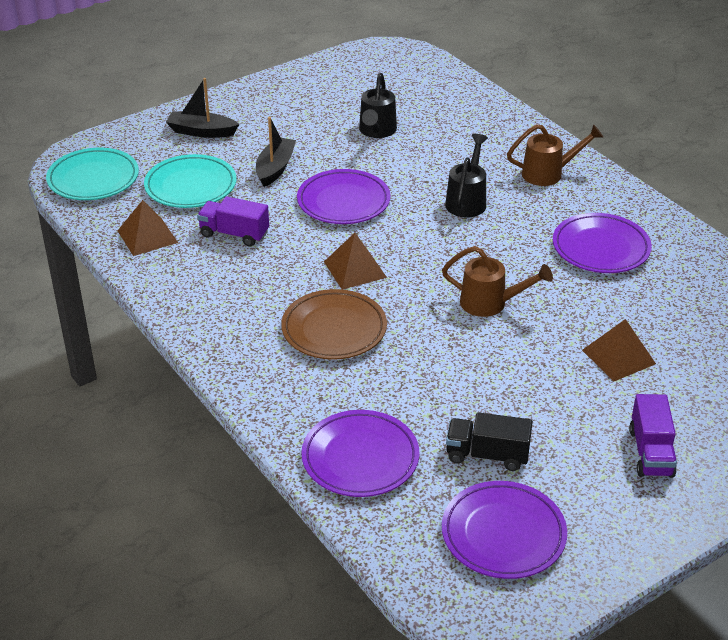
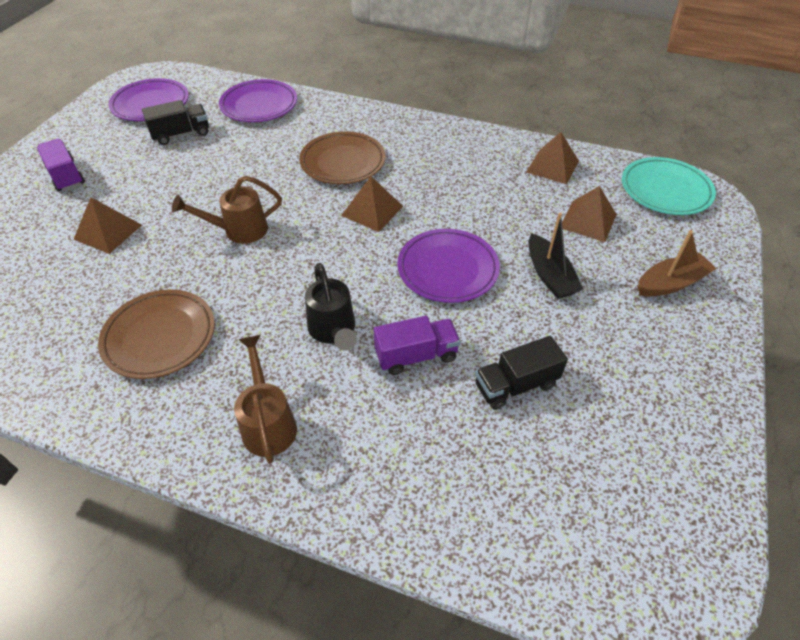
camera: 145 degrees right, 10 degrees up
turquoise plate [144,154,237,208] -> brown pyramid [562,186,617,242]
black boat [166,78,239,138] -> brown boat [638,230,717,296]
purple truck [197,196,269,247] -> purple truck moved to [374,316,460,375]
black watering can [359,73,397,138] -> black truck [475,336,568,410]
brown watering can [507,124,603,186] -> brown watering can turned 120 degrees clockwise [234,335,297,463]
purple plate [553,213,652,273] -> brown plate [98,289,215,379]

